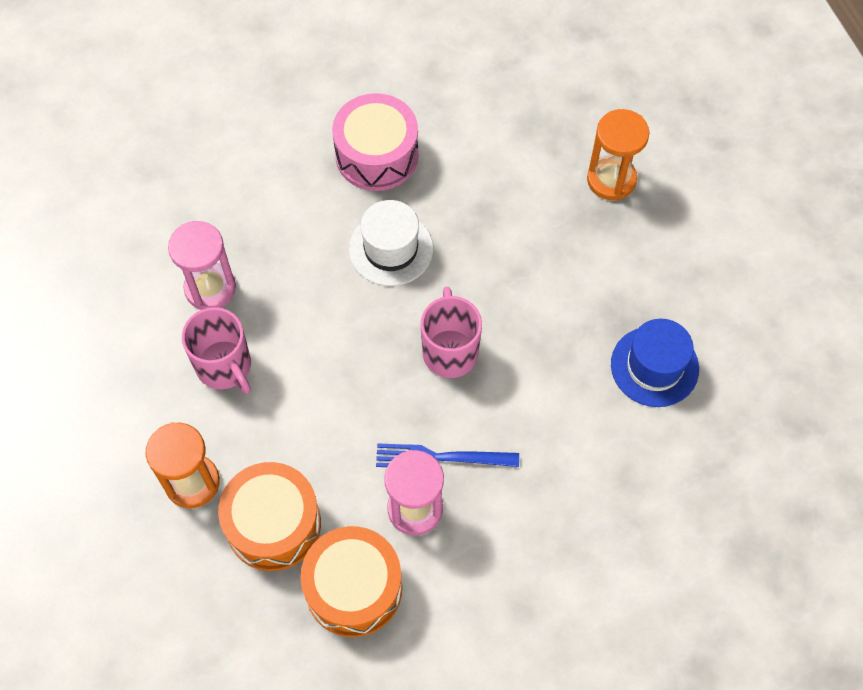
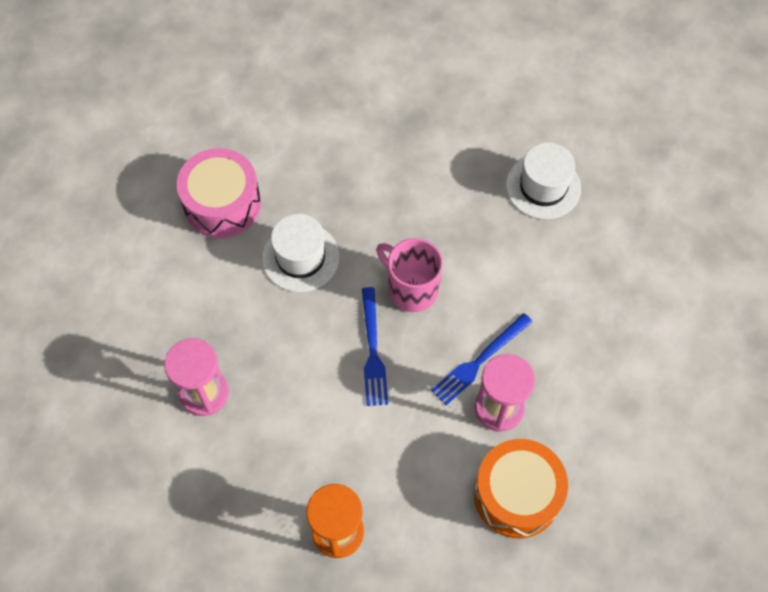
camera: 45 degrees left, 0 degrees up
pink mug [182,307,251,394] -> none
orange drum [218,462,321,571] -> none
orange hourglass [587,109,649,201] -> none
blue hat [611,319,699,407] -> white hat [506,143,581,220]
none -> blue fork [362,287,388,406]

